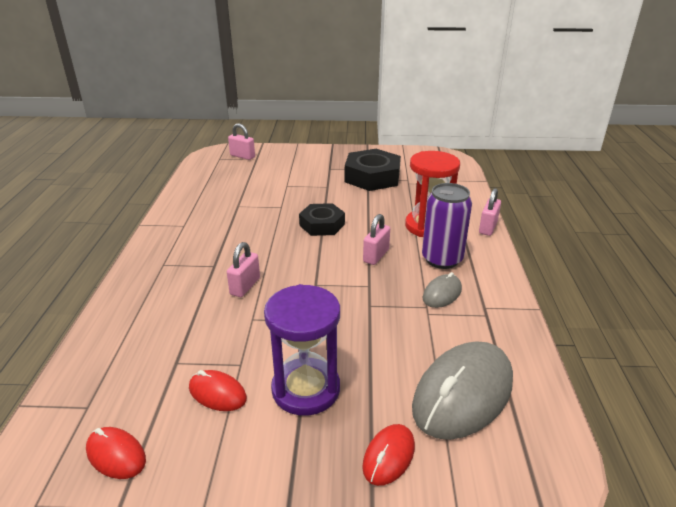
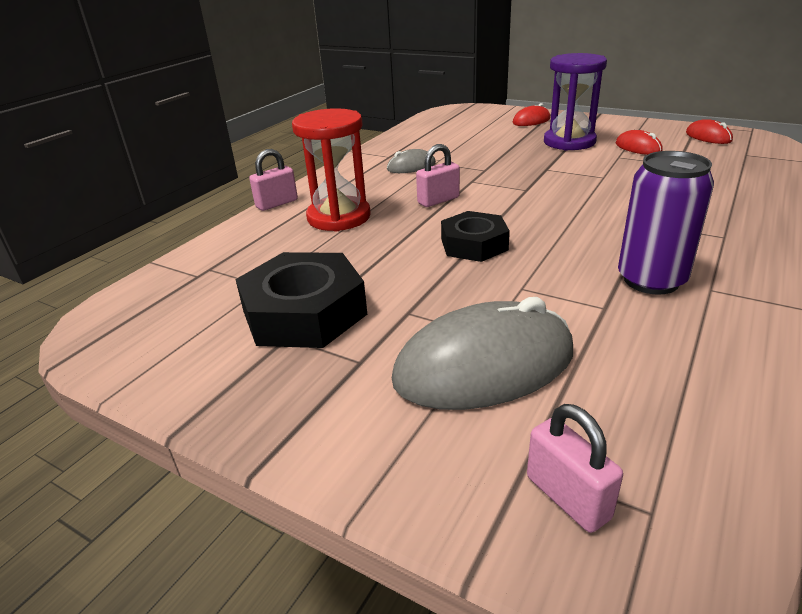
camera: 150 degrees left, 0 degrees up
pink padlock [227,242,260,297] -> none
grey mouse [412,341,513,440] -> grey mouse moved to [392,297,573,410]
purple can [422,183,472,269] -> purple can moved to [618,151,714,295]

